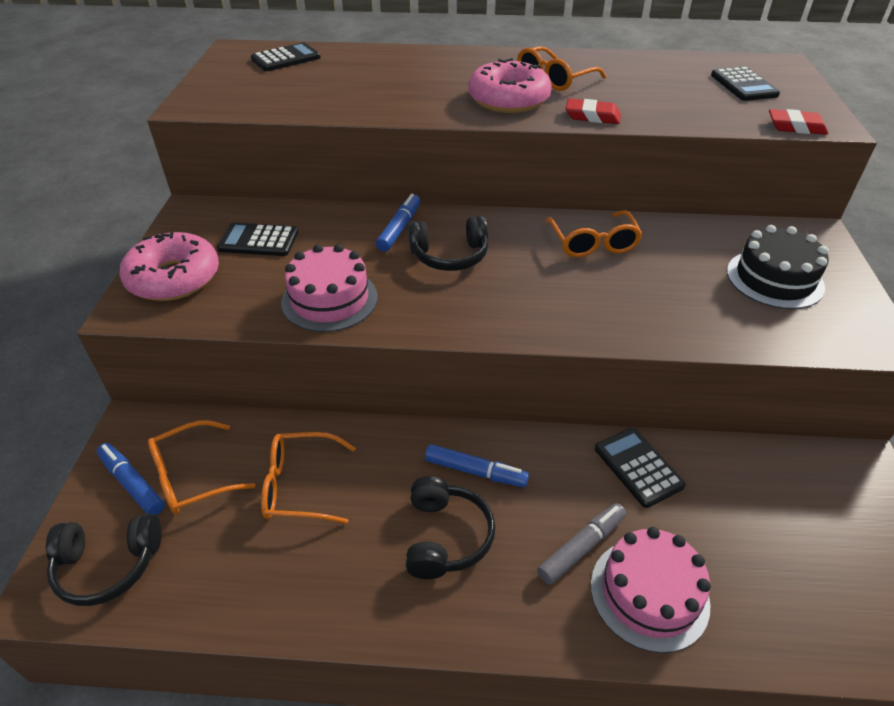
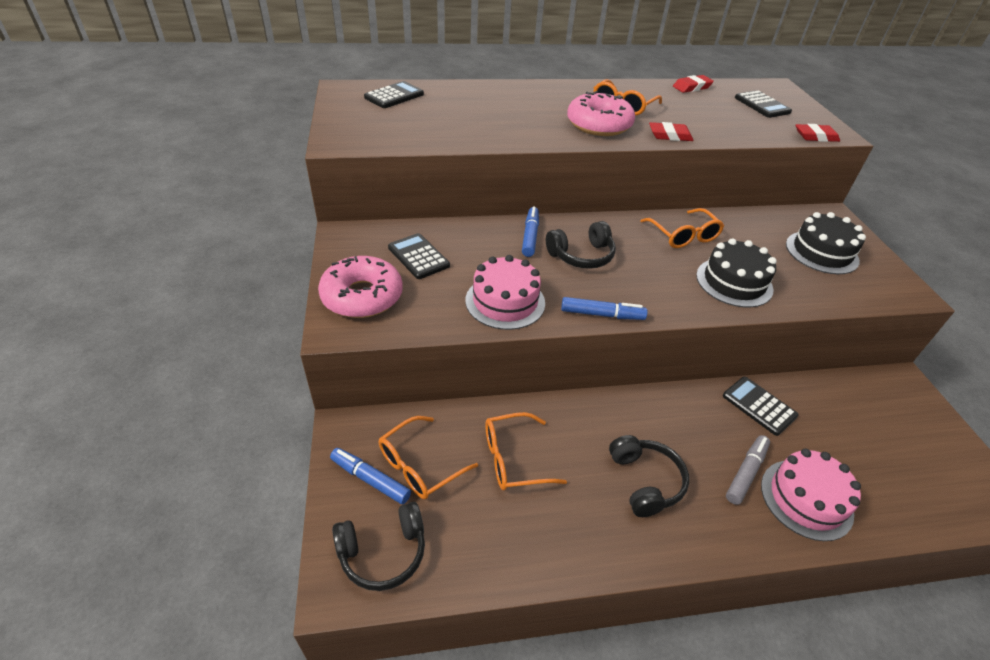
camera: 15 degrees left, 0 degrees up
black calculator [217,223,298,256] -> black calculator turned 60 degrees clockwise [388,233,450,279]
blue marker [425,444,529,487] -> blue marker moved to [561,297,648,320]
none -> red eraser [673,75,714,93]
none -> black cake [696,238,777,308]

